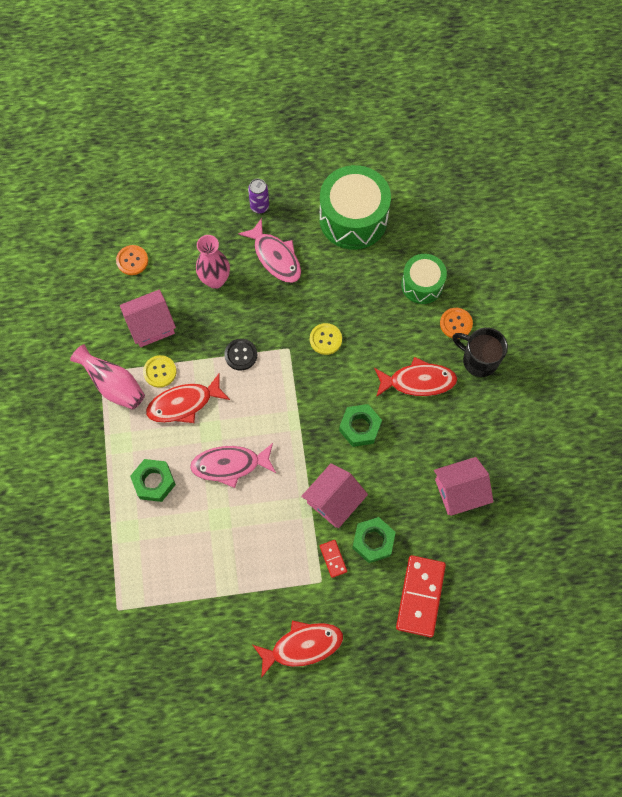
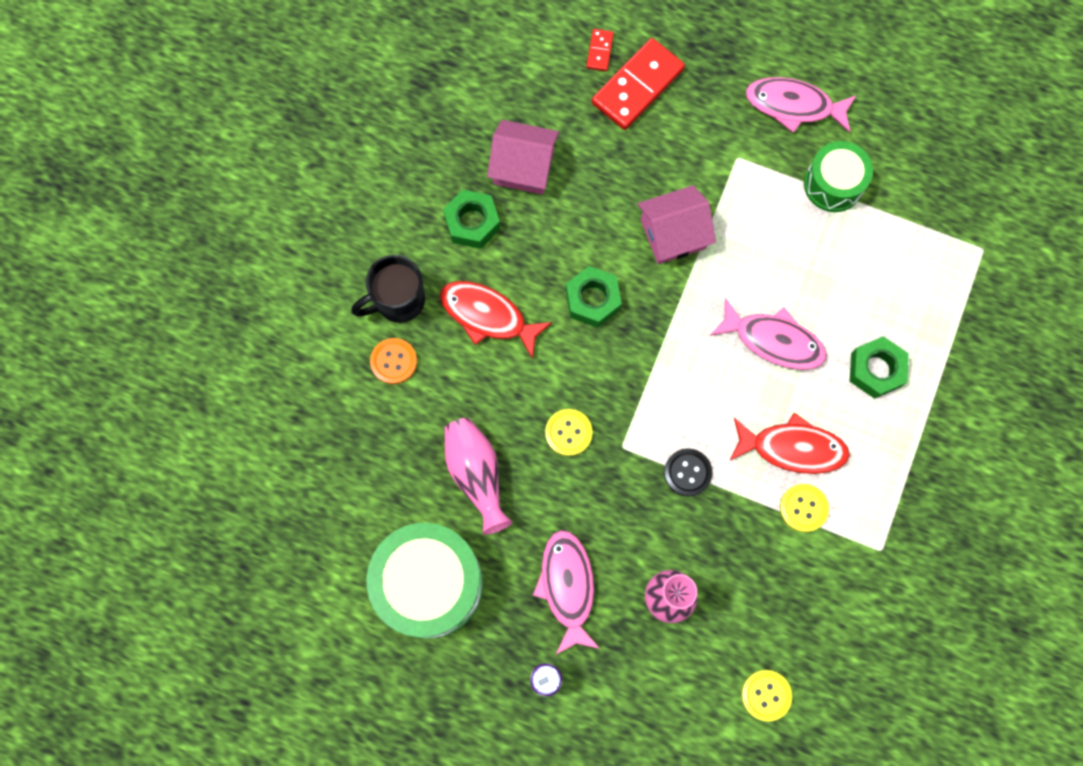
camera: 150 degrees left, 5 degrees up
pink vase [70,344,145,410] -> pink vase moved to [444,418,513,535]
orange button [116,245,148,275] -> yellow button [741,670,792,722]
pink house [120,290,176,347] -> none
red fish [253,621,343,678] -> pink fish [746,77,857,133]
red domino [320,540,347,578] -> red domino moved to [586,29,614,71]
green nut [352,517,396,563] -> green nut moved to [443,190,500,249]
green drum [401,254,447,304] -> green drum moved to [804,141,873,212]
black mug [452,328,508,377] -> black mug turned 90 degrees clockwise [351,255,425,323]

